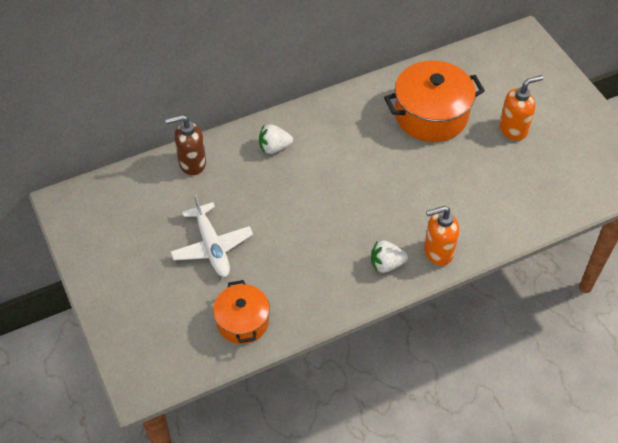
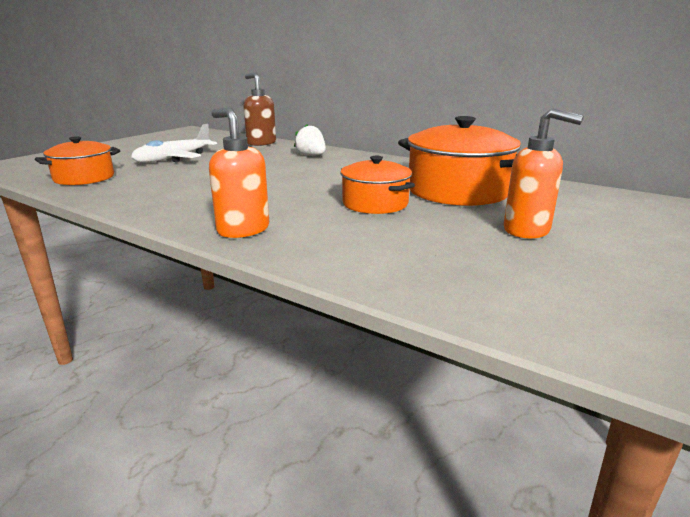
camera: 60 degrees right, 30 degrees down
white strawberry [371,240,408,273] -> none
none -> orange pot [340,156,415,214]

